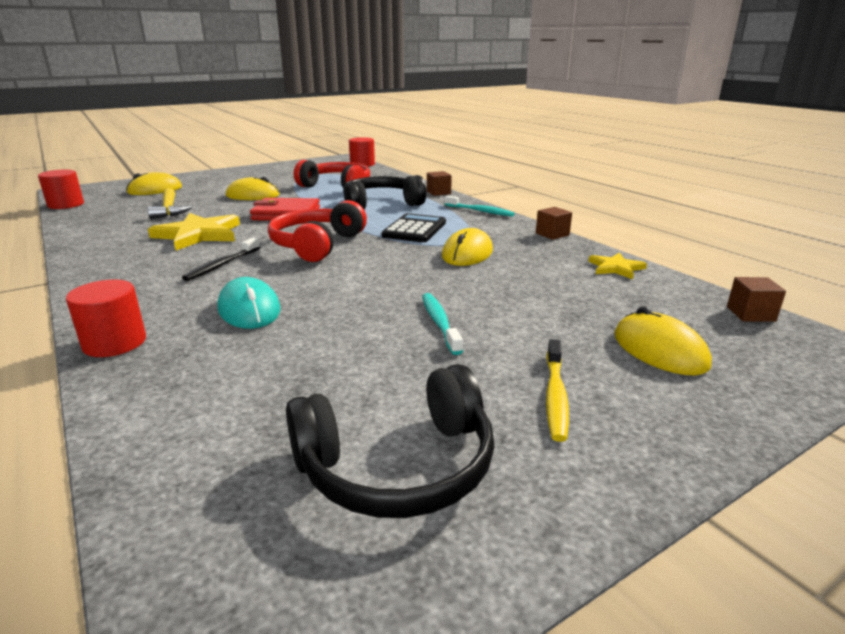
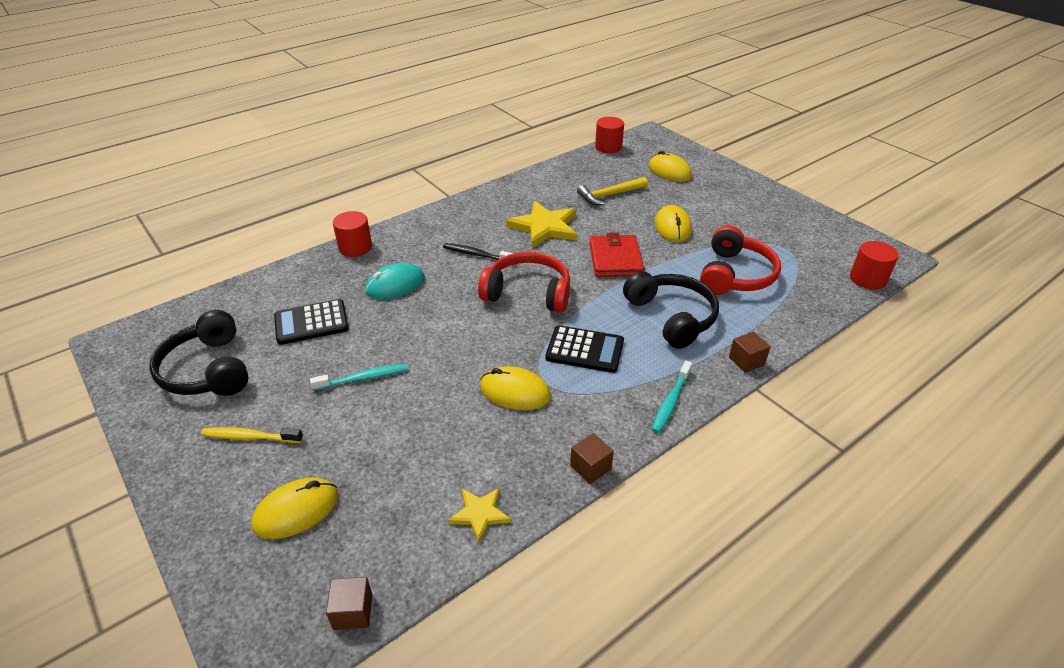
camera: 85 degrees right, 15 degrees up
none -> black calculator [274,299,349,345]

